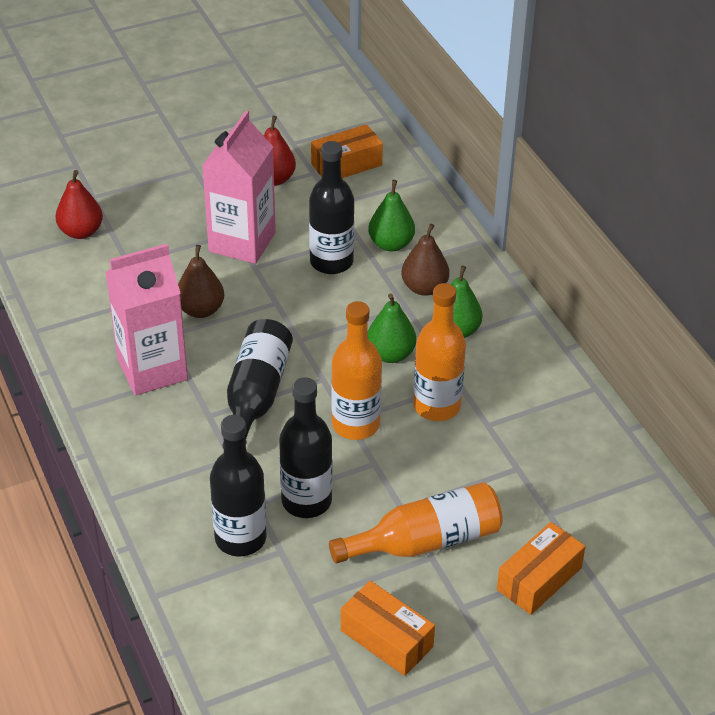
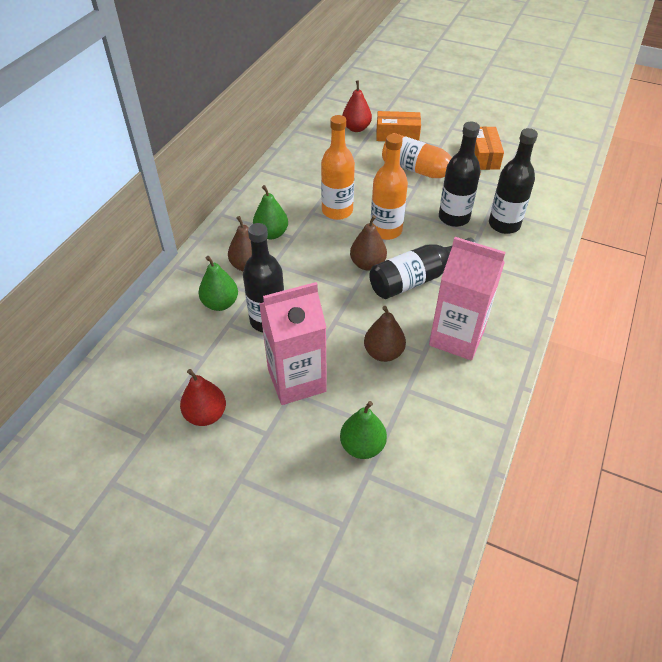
camera: 130 degrees left, 5 degrees up
red pear [55,170,103,239] -> red pear moved to [342,80,372,132]
orange box [311,124,383,178] -> none
green pear [368,293,416,363] -> green pear moved to [340,401,387,459]
none -> brown pear [350,215,387,271]

